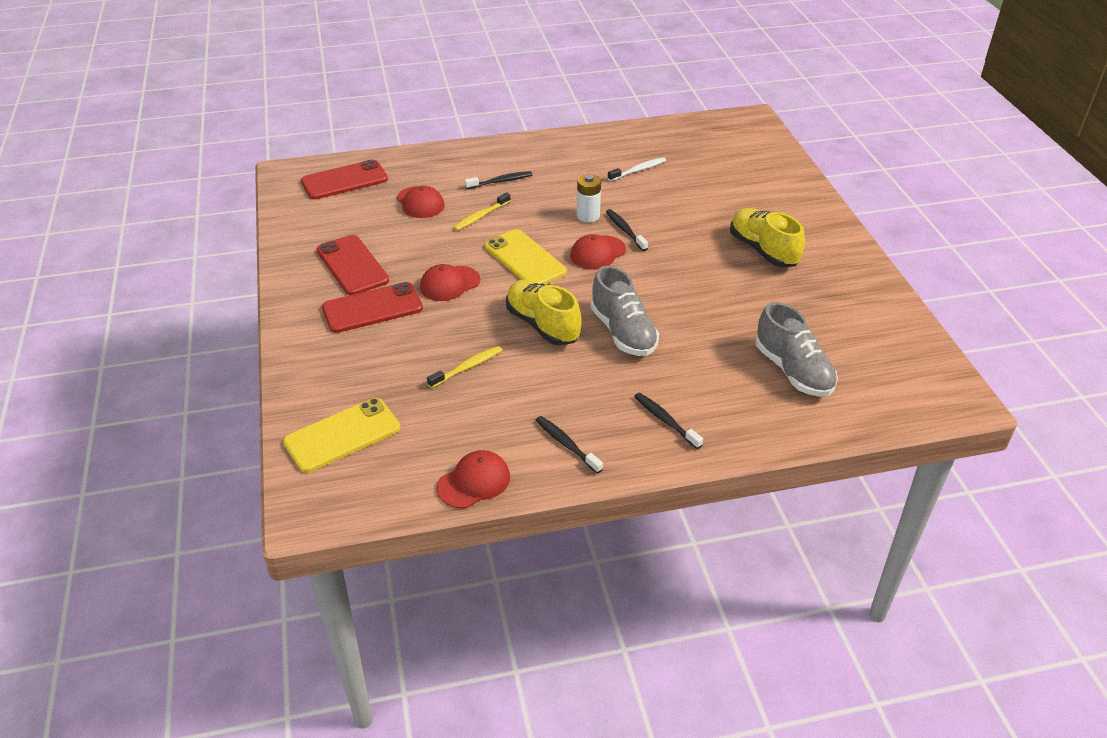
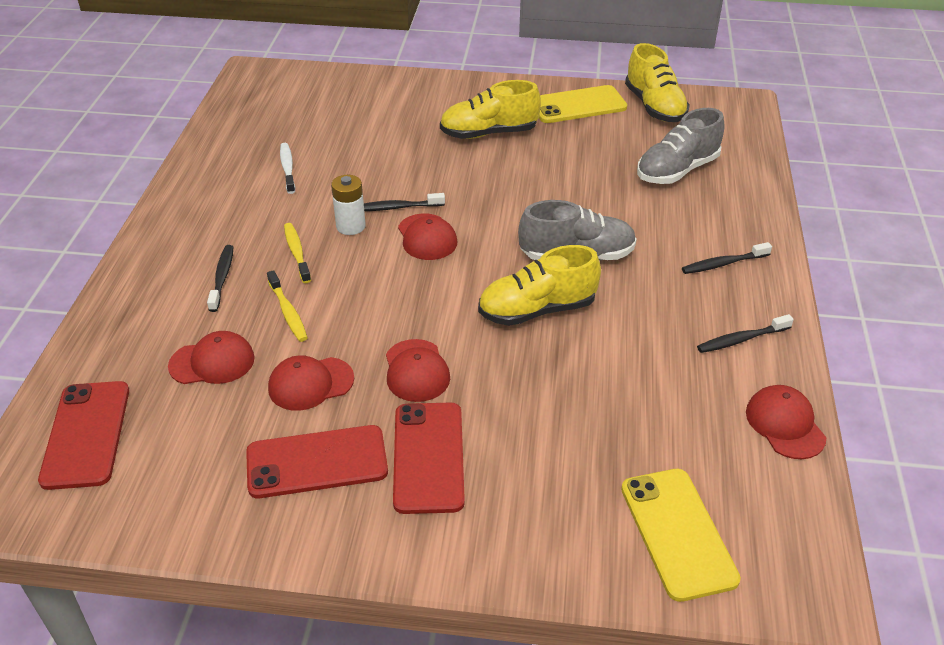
camera: 70 degrees left, 0 degrees up
yellow toothbrush [427,346,502,388] -> yellow toothbrush moved to [284,223,311,283]
yellow phone [485,229,567,285] -> yellow phone moved to [539,85,627,123]
grey shoe [756,302,838,397] -> grey shoe turned 150 degrees clockwise [637,108,725,184]
none -> red cap [268,355,354,411]
none -> yellow shoe [625,43,690,122]

